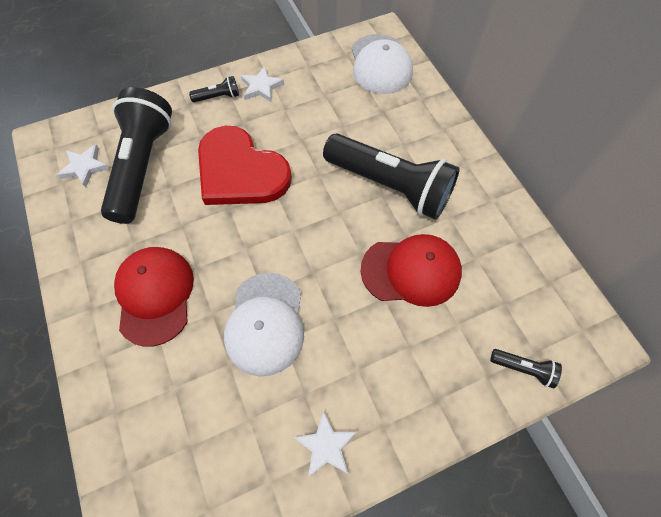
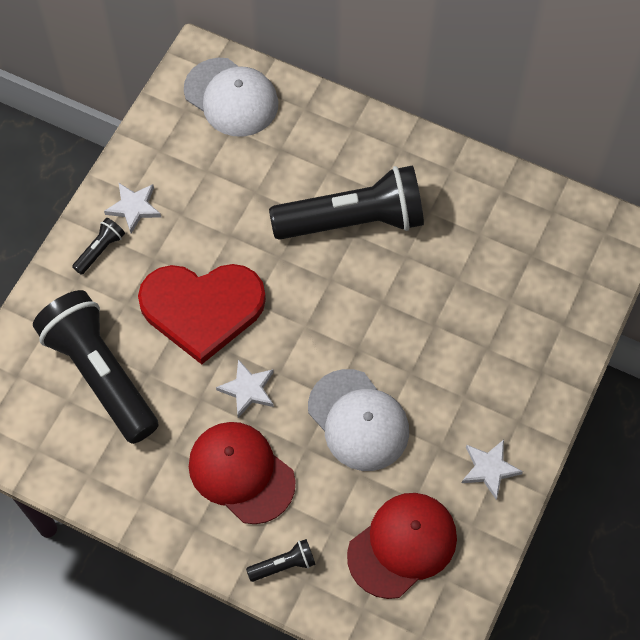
camera: 40 degrees left, 0 degrees up
white star [57,144,110,187] -> white star moved to [216,359,274,418]
red cap [360,234,462,307] -> red cap moved to [347,493,457,599]
black flashlight [490,349,562,389] -> black flashlight moved to [246,539,316,582]

